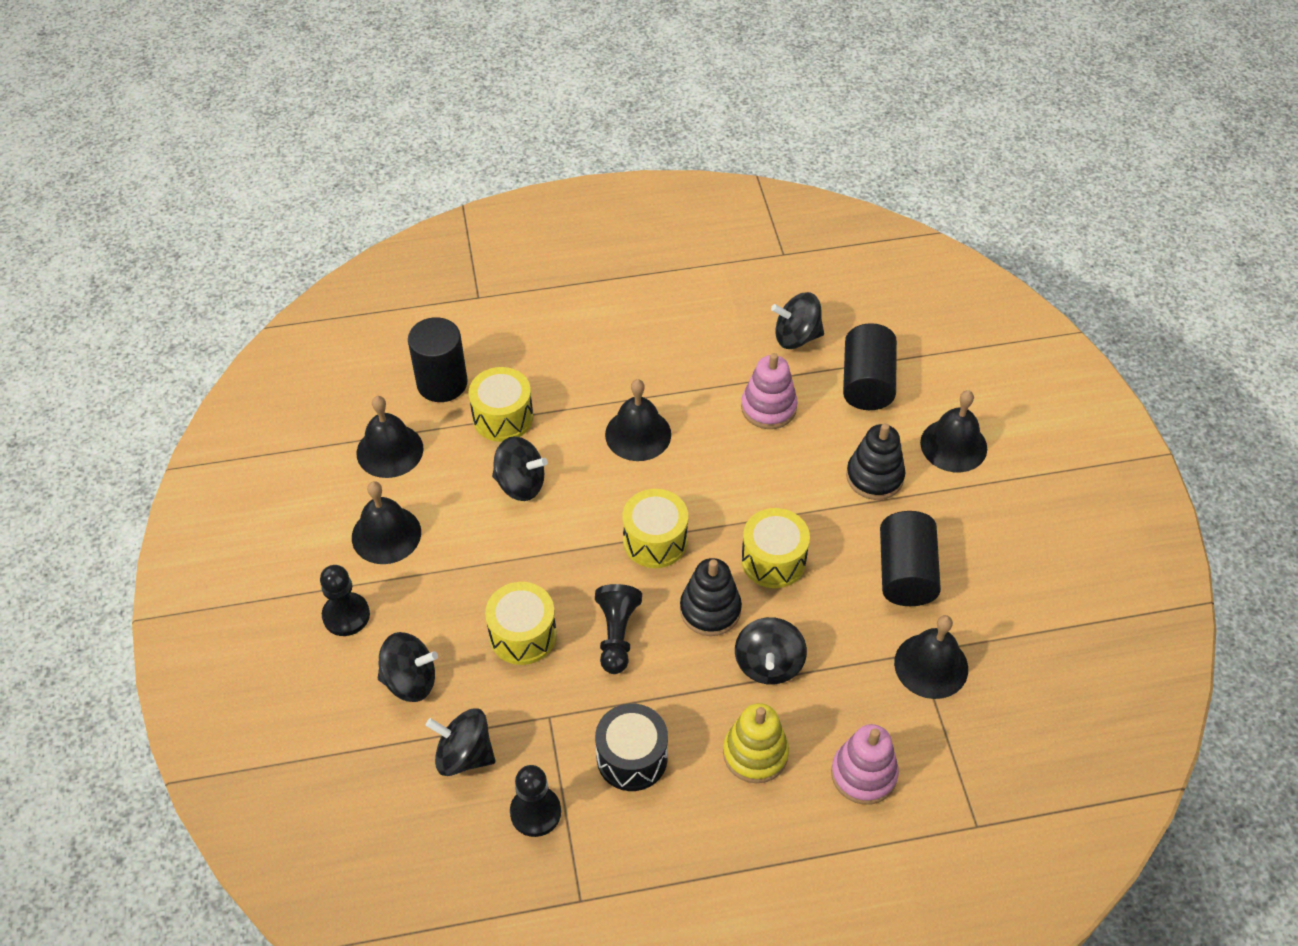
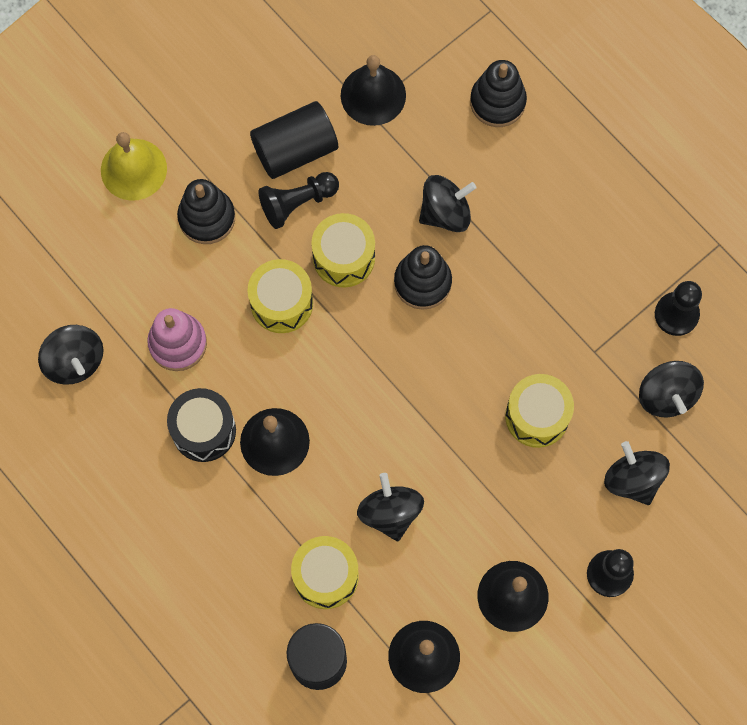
camera: 120 degrees left, 20 degrees up
black pawn [595,584,642,674] -> black pawn moved to [259,172,339,229]
black drum [595,703,668,791] -> black drum moved to [167,388,236,462]
yellow drum [623,489,688,568] -> yellow drum moved to [247,259,313,333]
yellow stacking toy [723,703,789,783] -> none
pink stacking toy [831,724,899,805] -> black stacking toy [470,60,527,127]
black cylinder [843,323,897,410] -> none
black bell [920,390,987,472] -> yellow bell [101,132,167,201]

